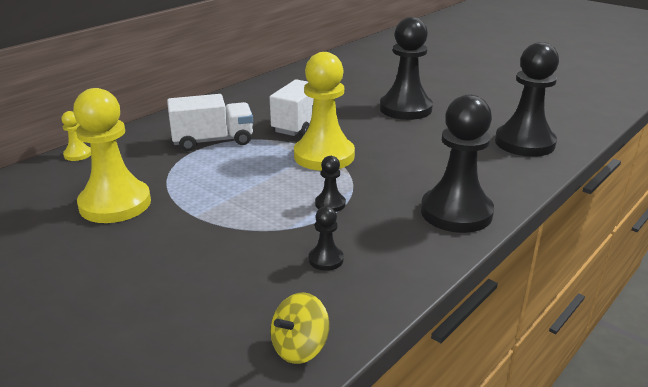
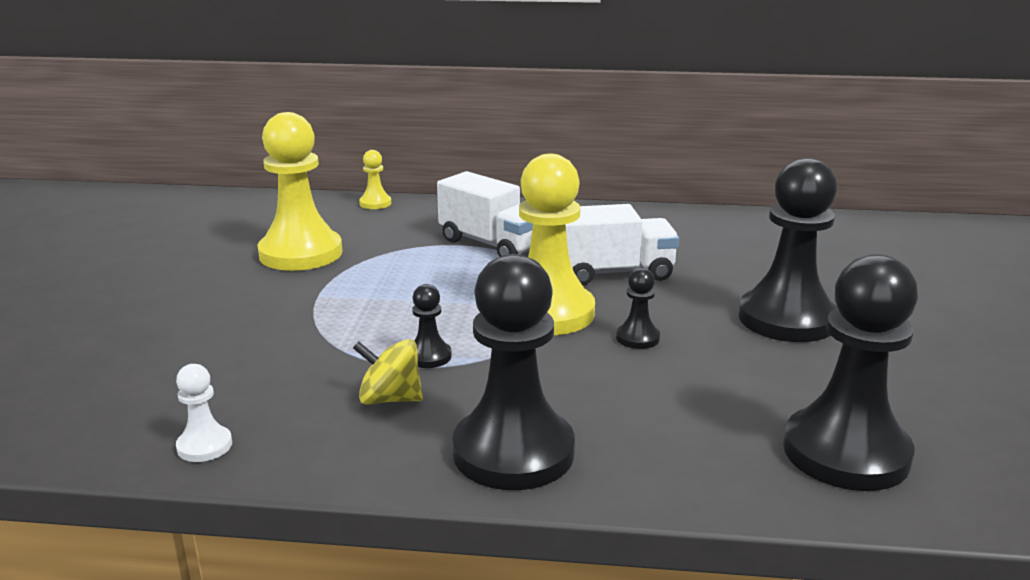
camera: 55 degrees right, 5 degrees down
yellow spinning top [270,292,329,364] -> yellow spinning top moved to [353,339,423,405]
black pawn [309,206,344,271] -> black pawn moved to [616,268,660,349]
none -> white pawn [176,364,232,462]

